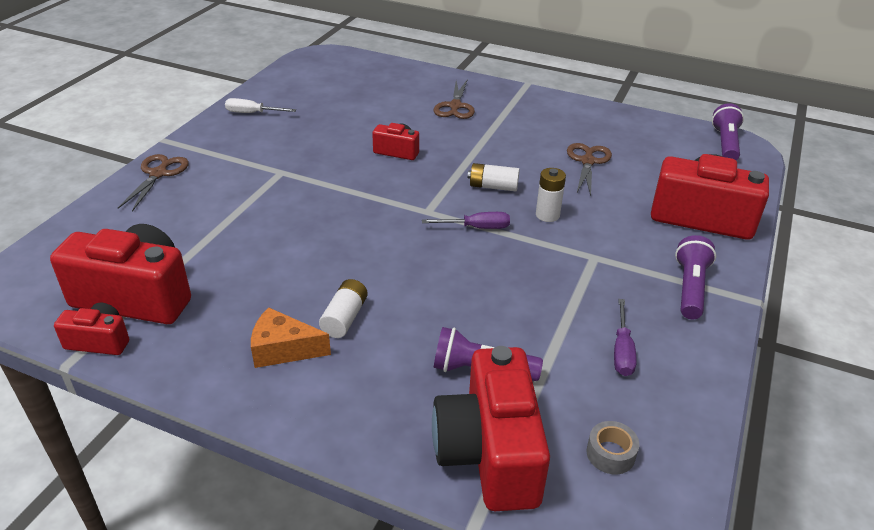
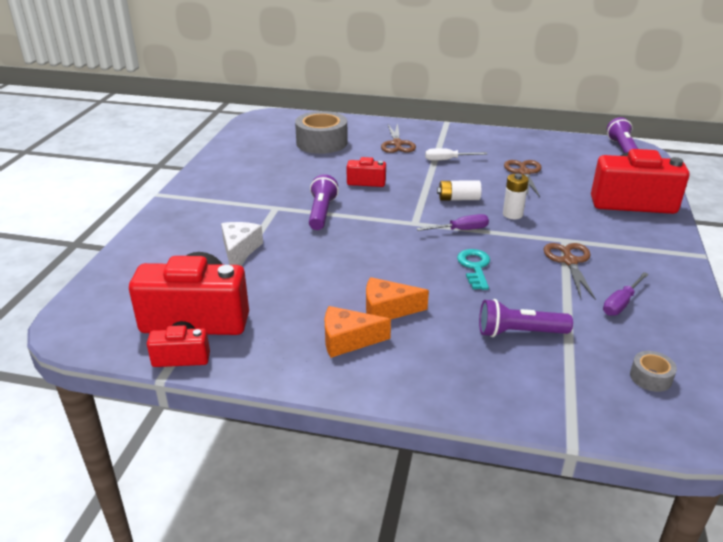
camera: 10 degrees left, 5 degrees down
brown scissors [118,154,189,212] -> brown scissors moved to [543,243,596,300]
white screwdriver [225,98,296,113] -> white screwdriver moved to [425,148,487,161]
white battery [319,279,368,338] -> orange cheese [366,277,429,319]
red camera [432,346,550,511] -> none
purple screwdriver [614,299,637,376] -> purple screwdriver turned 45 degrees clockwise [603,272,649,316]
purple flashlight [675,235,716,319] -> purple flashlight moved to [309,174,339,230]
none -> white cheese [221,222,263,265]
none -> grey tape [295,111,348,154]
none -> turquoise key [457,249,490,290]

